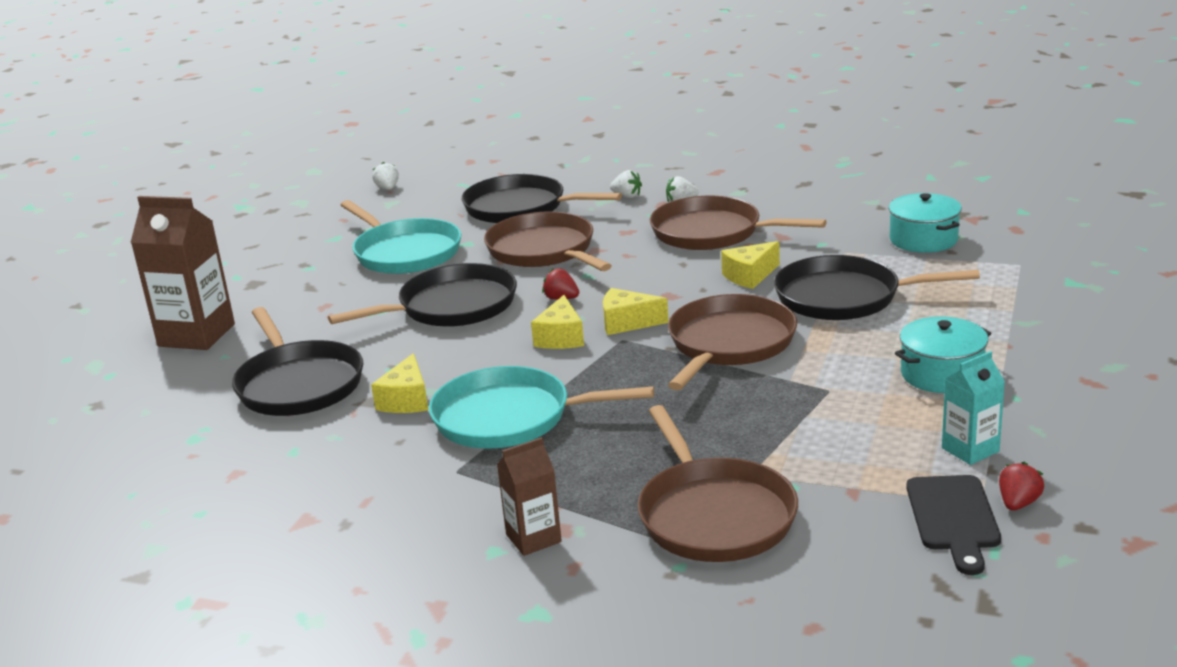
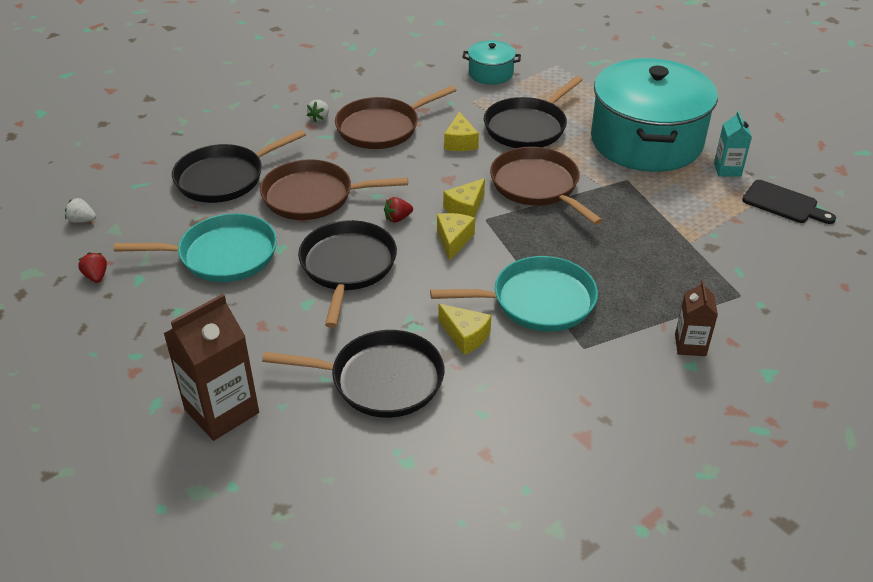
camera: 60 degrees left, 15 degrees up
turquoise pan [429,366,654,449] -> turquoise pan turned 135 degrees counterclockwise [430,256,598,331]
yellow cheese [531,295,584,349] -> yellow cheese turned 120 degrees counterclockwise [437,213,475,261]
white strawberry [610,170,642,198] -> none
brown pan [637,405,798,562] -> none
turquoise pot [895,316,991,393] -> turquoise pot [591,58,718,172], size x2.26
red strawberry [999,462,1044,511] -> red strawberry moved to [78,252,107,283]

